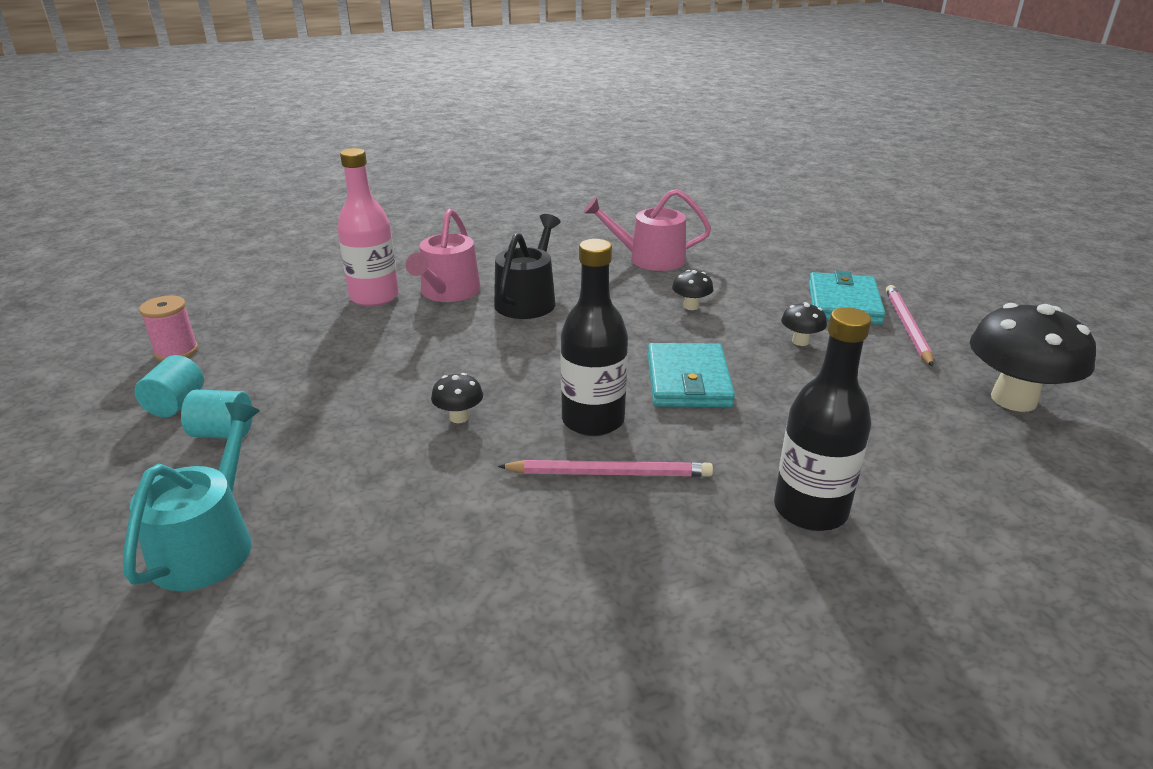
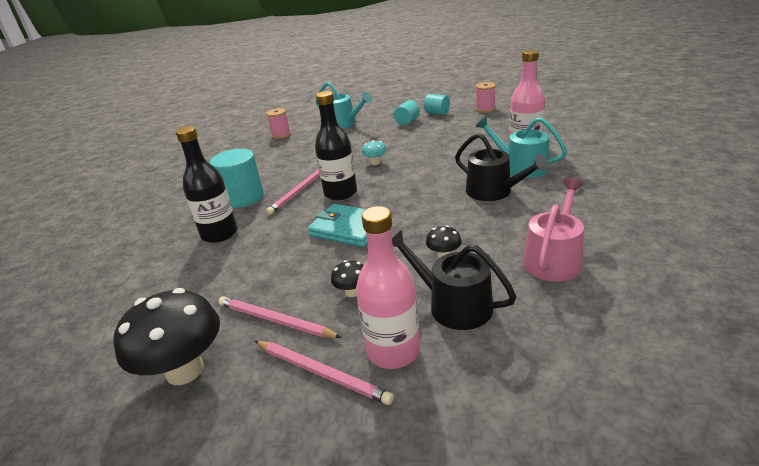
camera: 120 degrees right, 0 degrees up
pink watering can [405,209,481,302] -> turquoise watering can [475,116,567,178]
black mushroom [431,373,483,423] -> turquoise mushroom [362,140,387,165]
turquoise wallet [809,271,885,325] -> pink bottle [356,206,420,369]
none -> turquoise cylinder [210,149,264,208]
none -> pink pencil [218,296,342,338]
none -> pink spool [266,108,291,139]
none -> black watering can [392,230,517,330]

